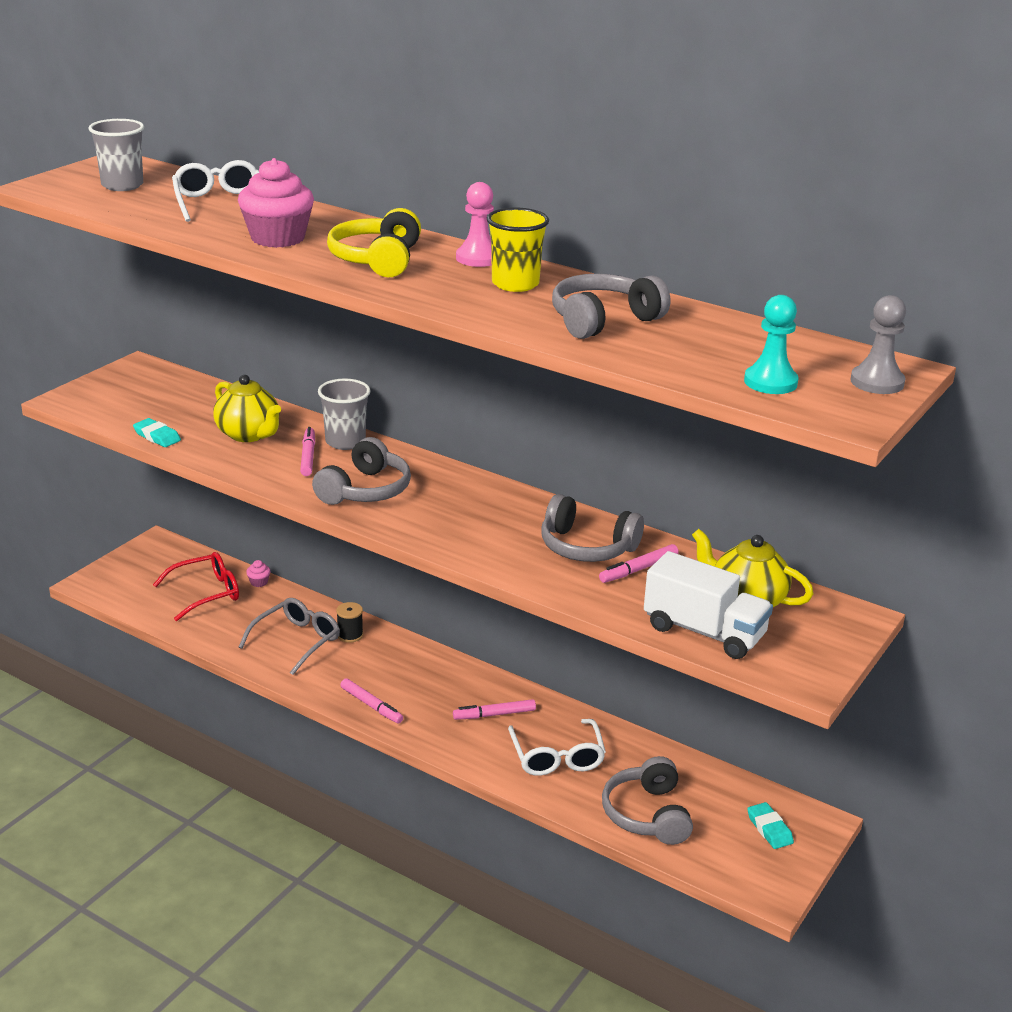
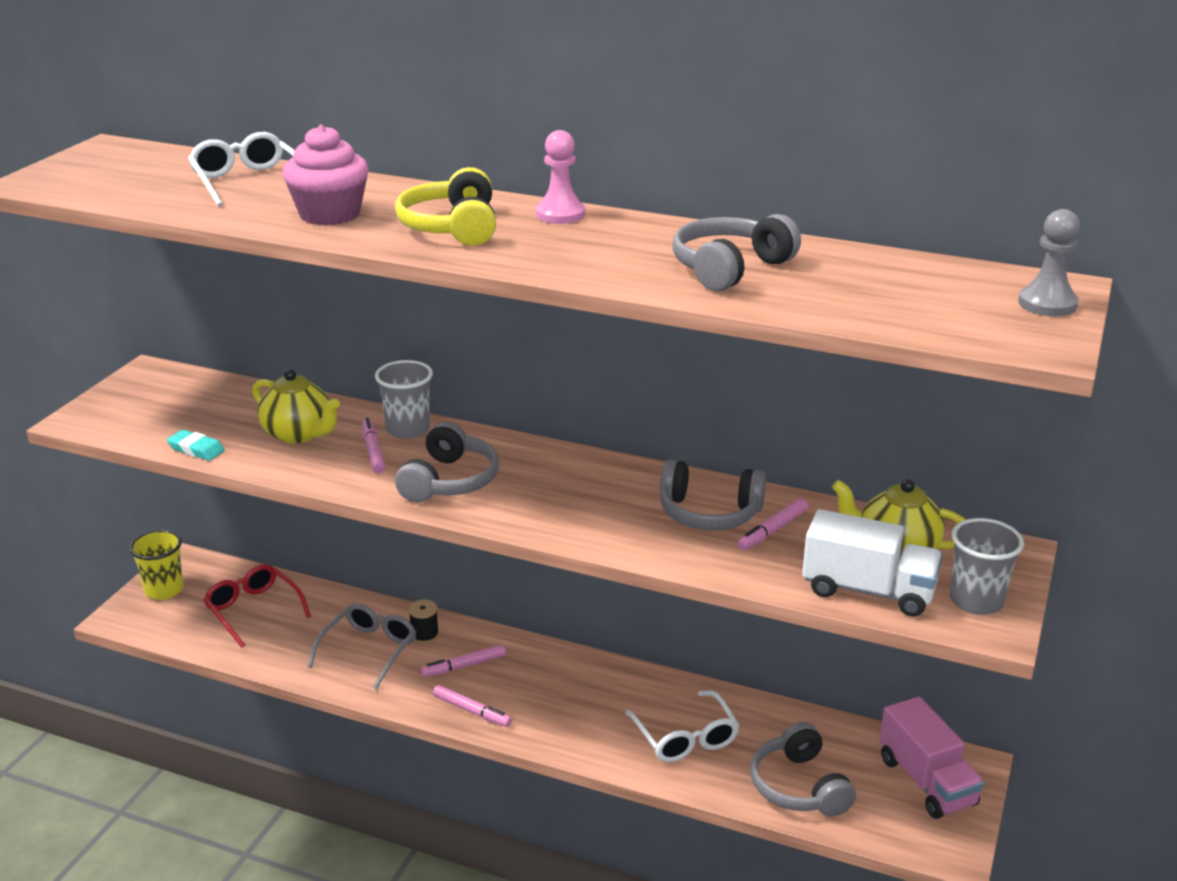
camera: 10 degrees left, 0 degrees up
grey cup [89,119,144,191] -> grey cup moved to [950,518,1024,615]
red glasses [153,552,239,621] -> red glasses turned 90 degrees counterclockwise [203,564,311,648]
pink cupcake [246,560,271,587] -> none
pink marker [453,699,536,720] -> pink marker moved to [421,645,506,677]
yellow cup [487,208,549,292] -> yellow cup moved to [129,530,184,600]
turquoise pawn [744,295,799,394] -> none
turquoise eraser [747,802,794,849] -> pink truck [879,697,984,819]

